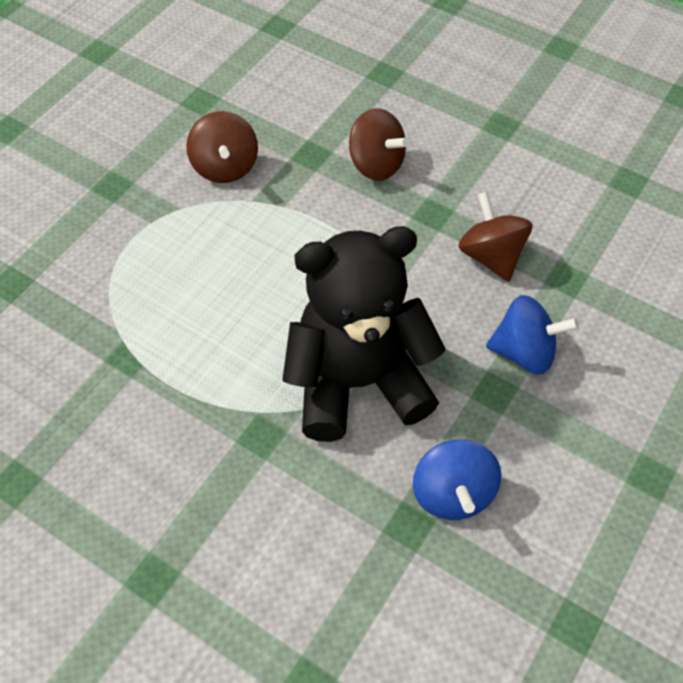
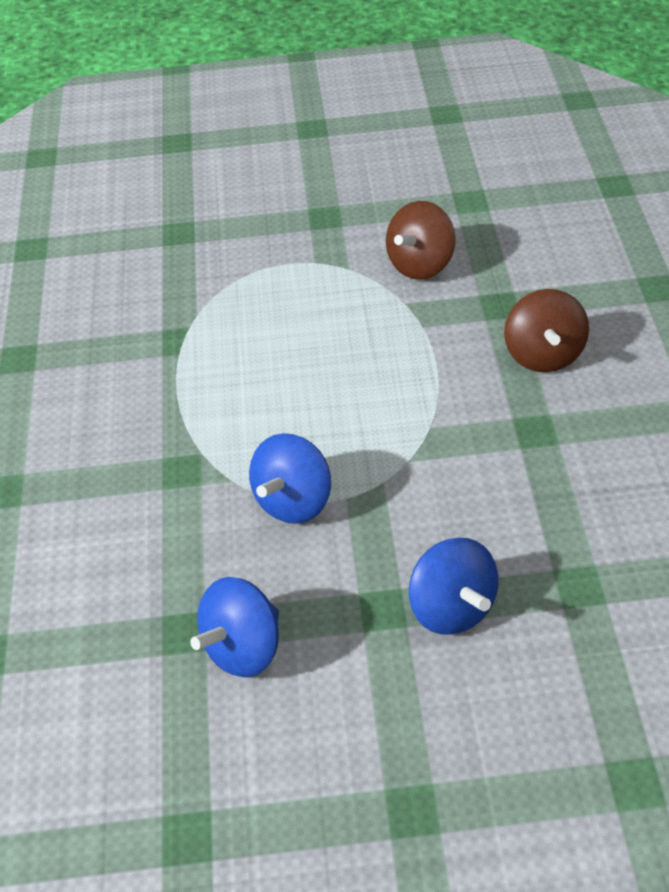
camera: 55 degrees right, 5 degrees down
black teddy bear [282,226,446,442] -> blue spinning top [249,433,331,524]
brown spinning top [458,192,533,282] -> none

